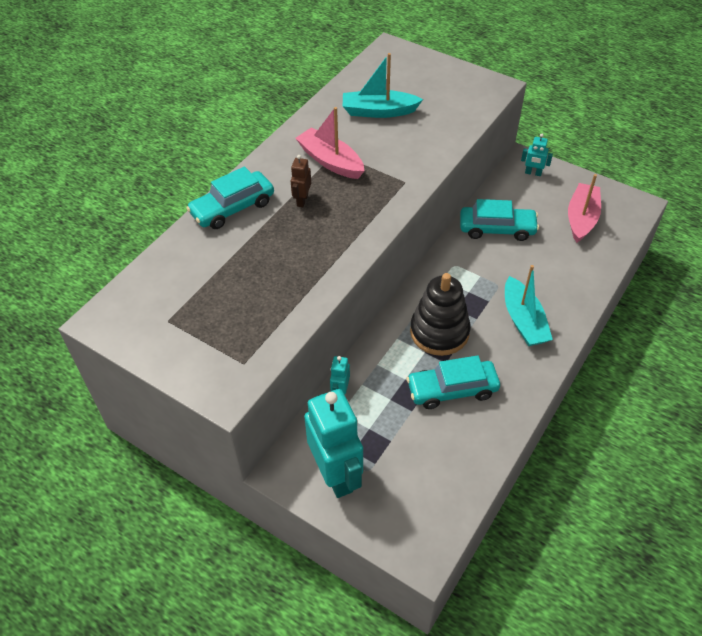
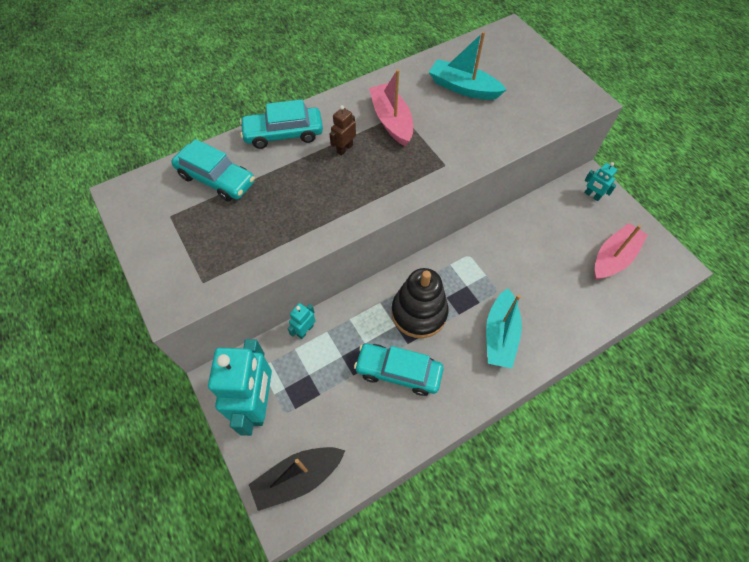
camera: 25 degrees right, 10 degrees up
turquoise car [460,199,539,241] -> turquoise car moved to [171,139,255,202]
none -> black boat [249,447,345,511]

